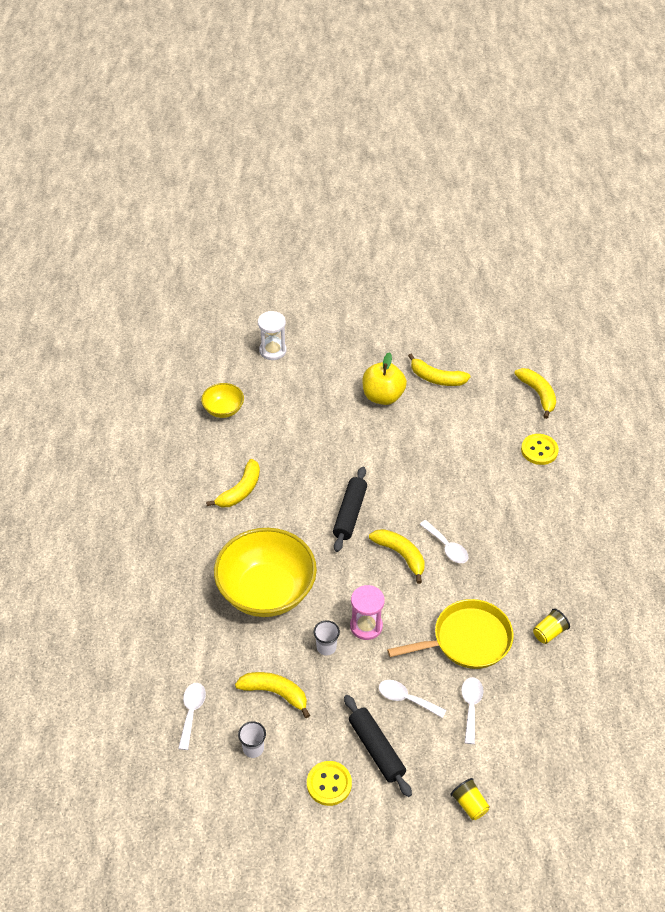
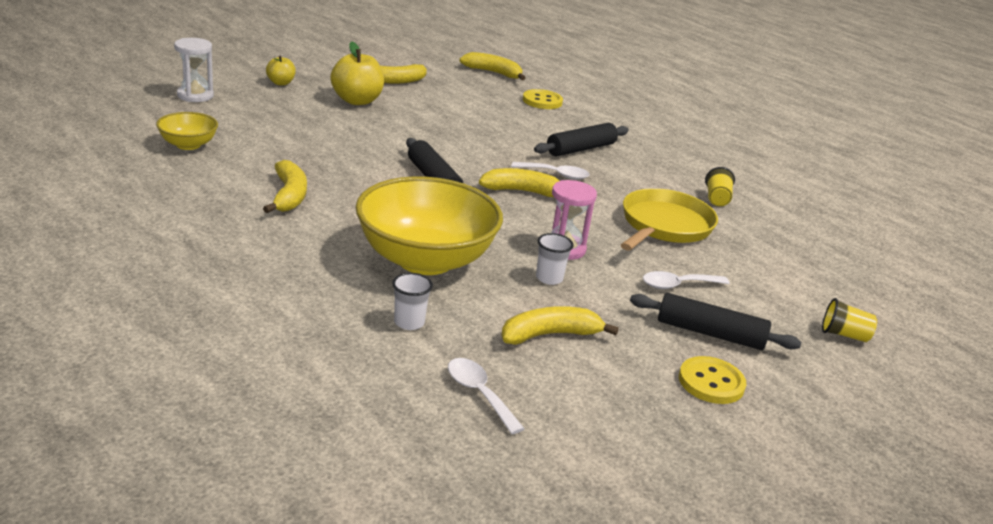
camera: 45 degrees left, 20 degrees down
white cup [238,721,266,758] -> white cup moved to [392,273,433,330]
white spoon [461,677,484,744] -> none
none -> yellow apple [266,56,296,85]
none -> black rolling pin [534,123,629,156]

